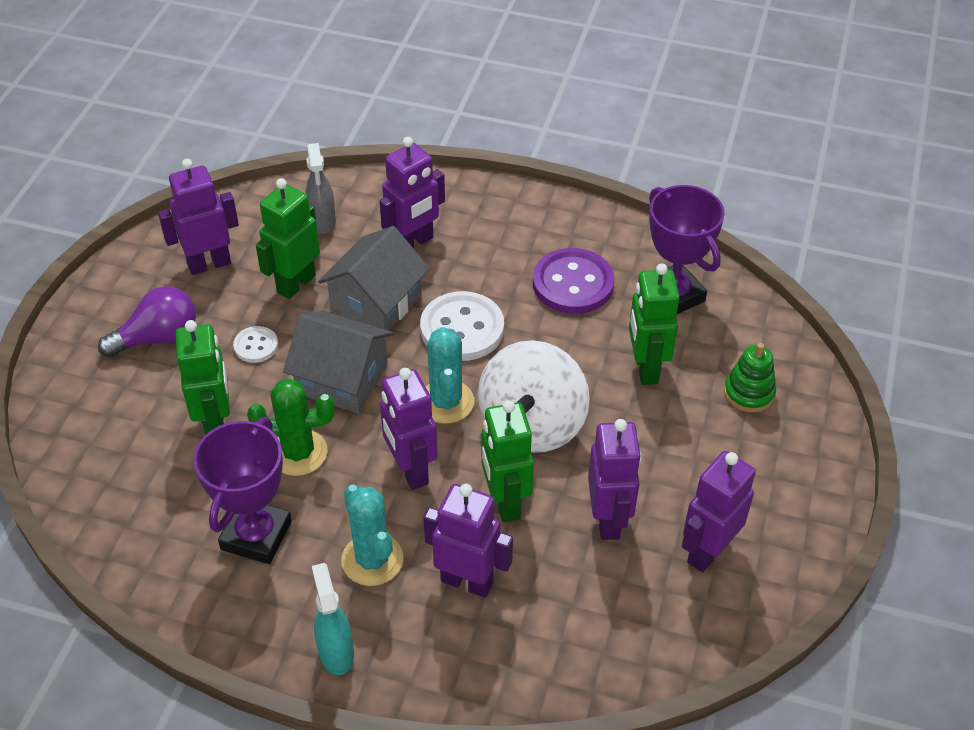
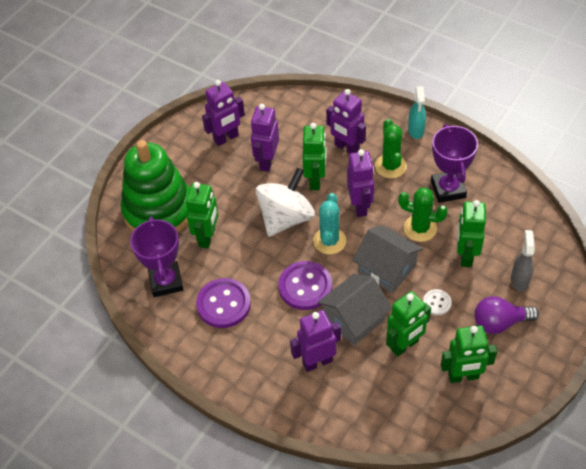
camera: 160 degrees left, 5 degrees up
purple robot [158,159,239,275] -> green robot [441,325,497,383]
purple trophy [193,417,292,564] -> purple trophy turned 45 degrees counterclockwise [431,124,478,203]
grey spray bottle [305,143,336,234] -> grey spray bottle moved to [511,230,535,291]
turquoise cactus [341,484,403,586] -> green cactus [375,119,407,178]
white button [420,291,504,361] -> purple button [278,261,332,310]
green stacking toy [724,343,776,413] -> green stacking toy [121,140,190,233], size x2.44

